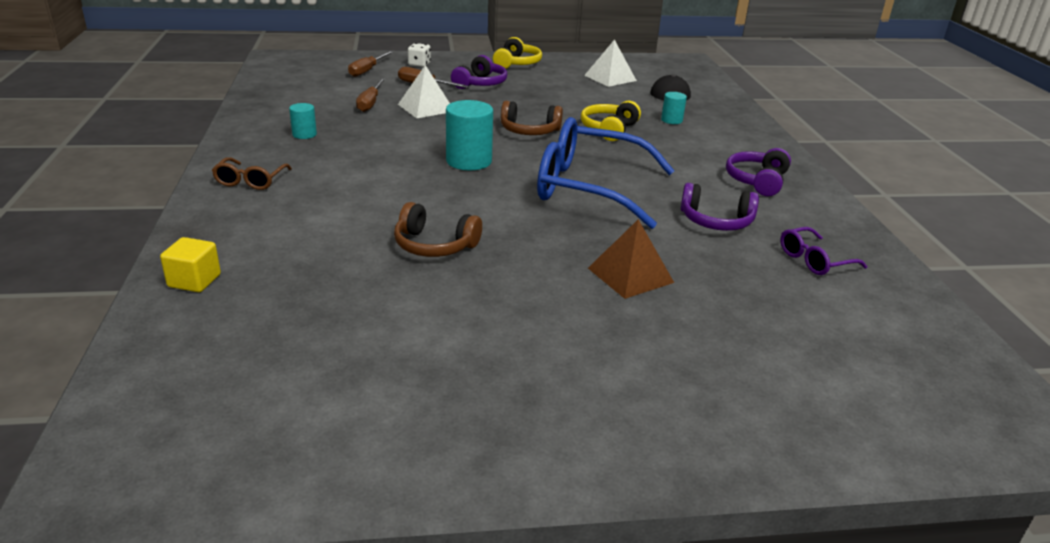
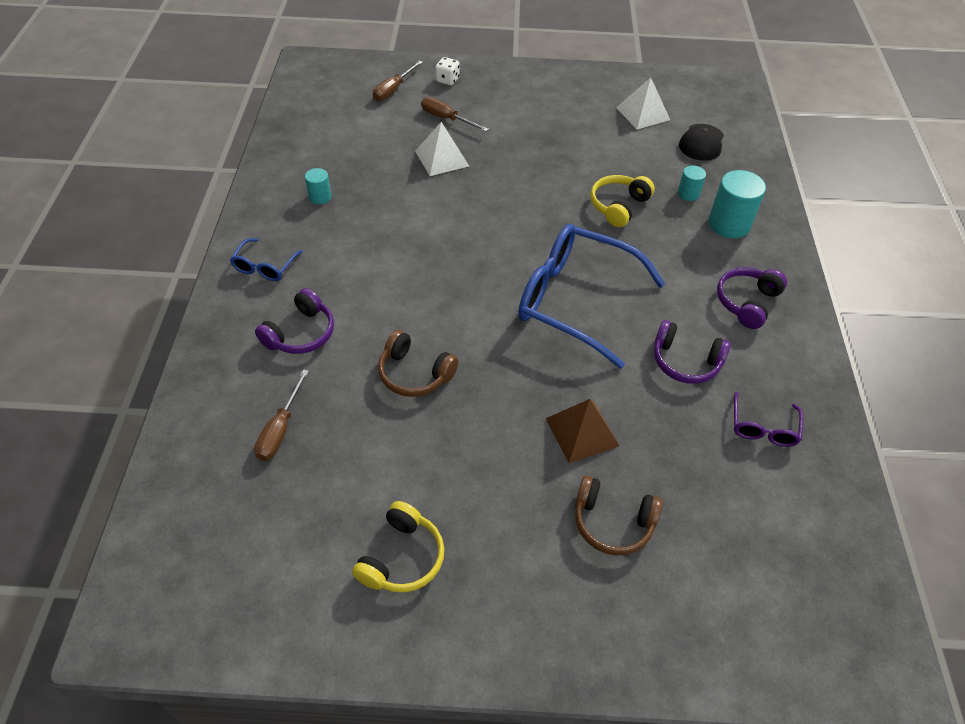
camera: 10 degrees right, 20 degrees up
yellow cube [160,237,221,292] -> none
brown glasses [212,157,292,190] -> blue glasses [230,238,303,281]
brown screwdriver [356,78,385,112] -> brown screwdriver moved to [254,370,309,461]
turquoise cylinder [446,100,493,170] -> turquoise cylinder moved to [709,170,766,238]
purple headphones [451,55,507,89] -> purple headphones moved to [255,288,334,354]
yellow headphones [493,37,542,69] -> yellow headphones moved to [352,501,444,593]
brown headphones [501,101,563,135] -> brown headphones moved to [575,476,663,555]
purple glasses [780,227,867,275] -> purple glasses turned 60 degrees counterclockwise [734,392,803,447]

